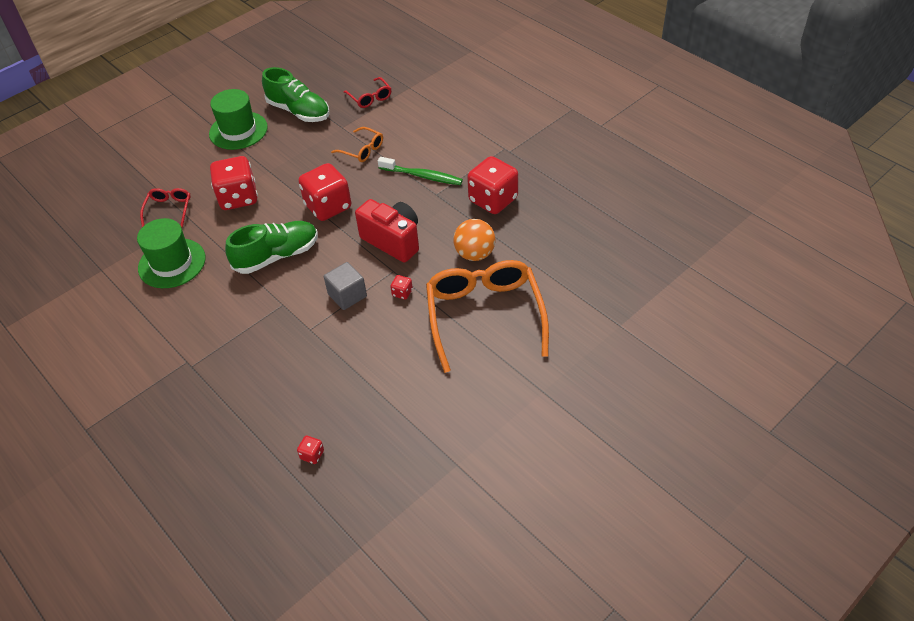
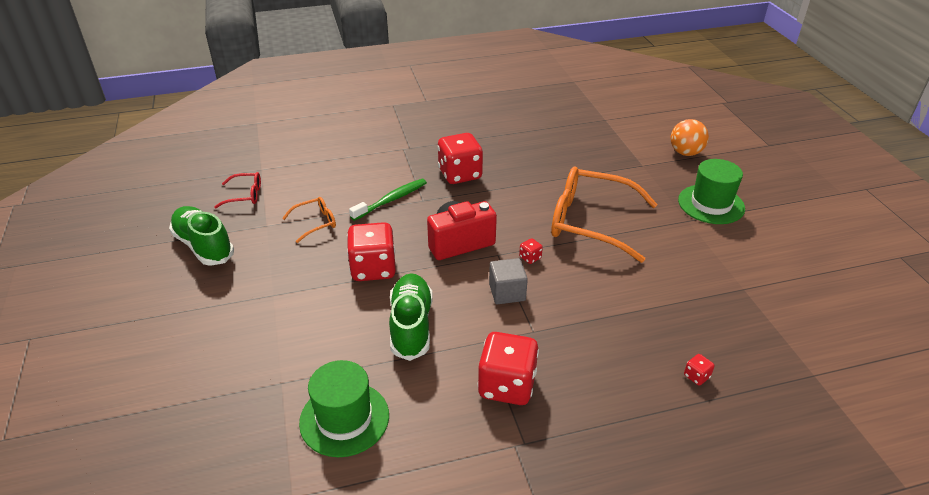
camera: 65 degrees left, 10 degrees down
red glasses [140,188,191,227] -> none
green hat [209,89,268,150] -> green hat moved to [678,159,745,224]
red dice [210,156,258,210] -> red dice moved to [477,332,539,405]
green shoe [262,67,329,122] -> green shoe turned 105 degrees counterclockwise [169,206,234,266]
orange ball [453,219,495,261] -> orange ball moved to [670,119,709,156]

